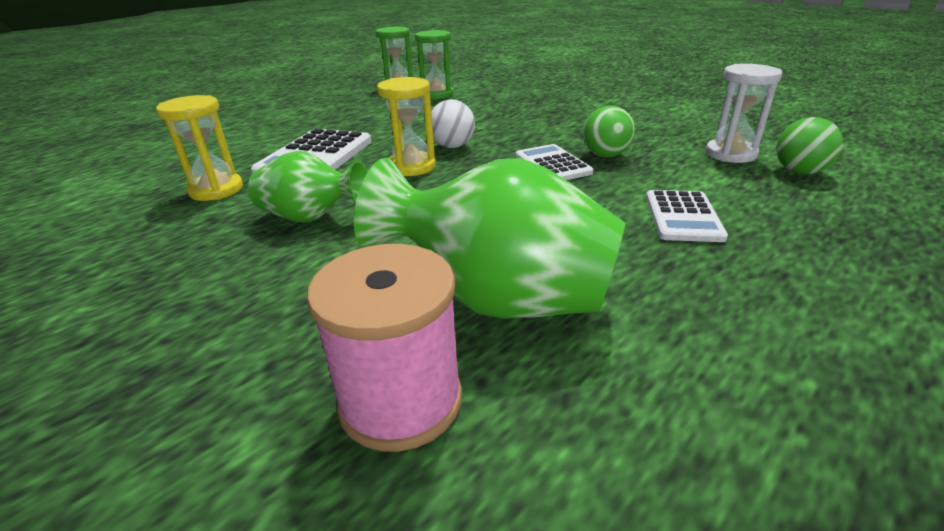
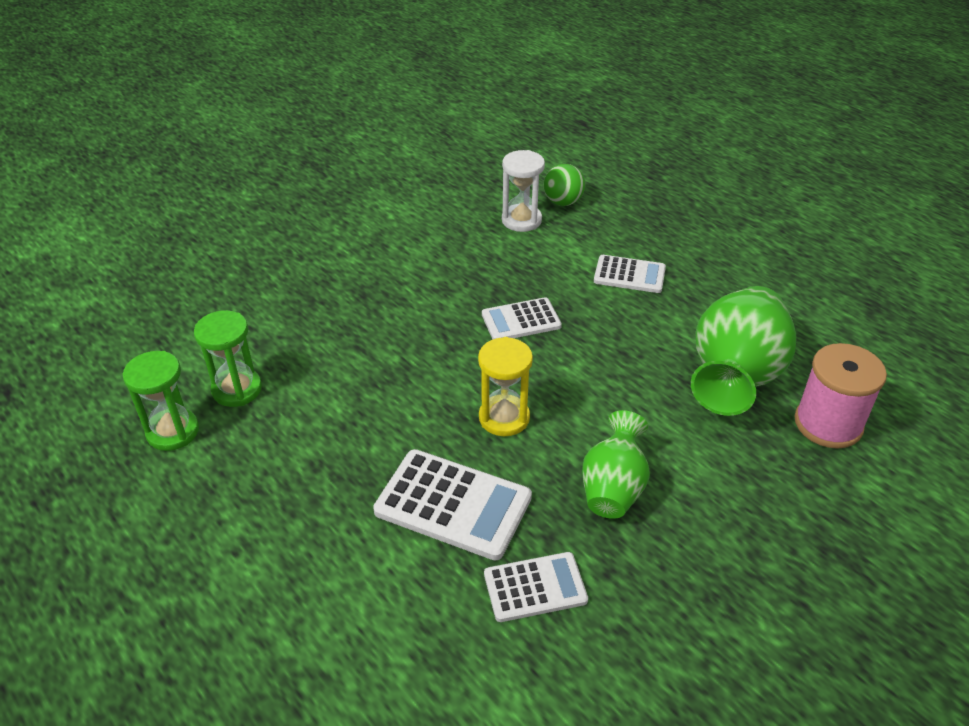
camera: 85 degrees left, 10 degrees up
yellow hourglass [156,95,243,201] -> white calculator [484,552,588,622]
white ball [431,99,475,148] -> none
green ball [583,105,635,157] -> none

